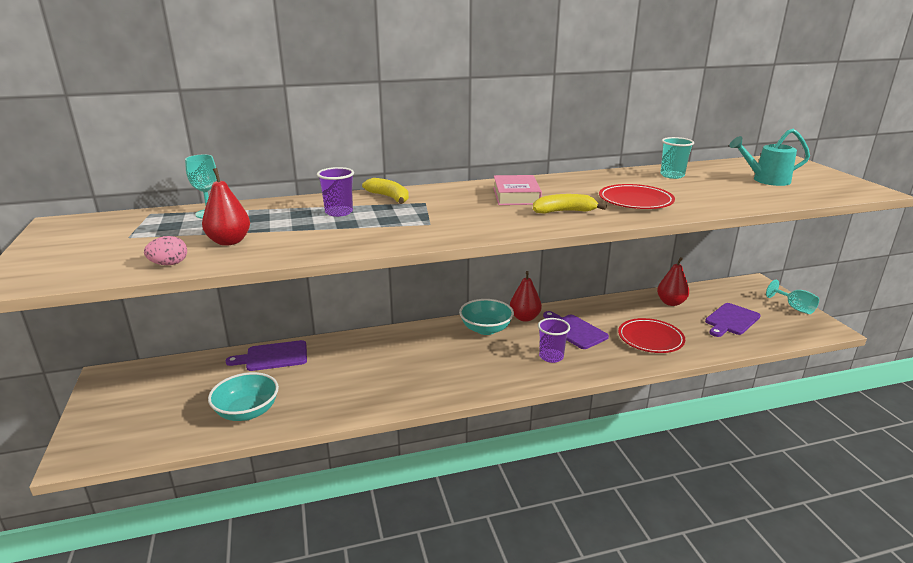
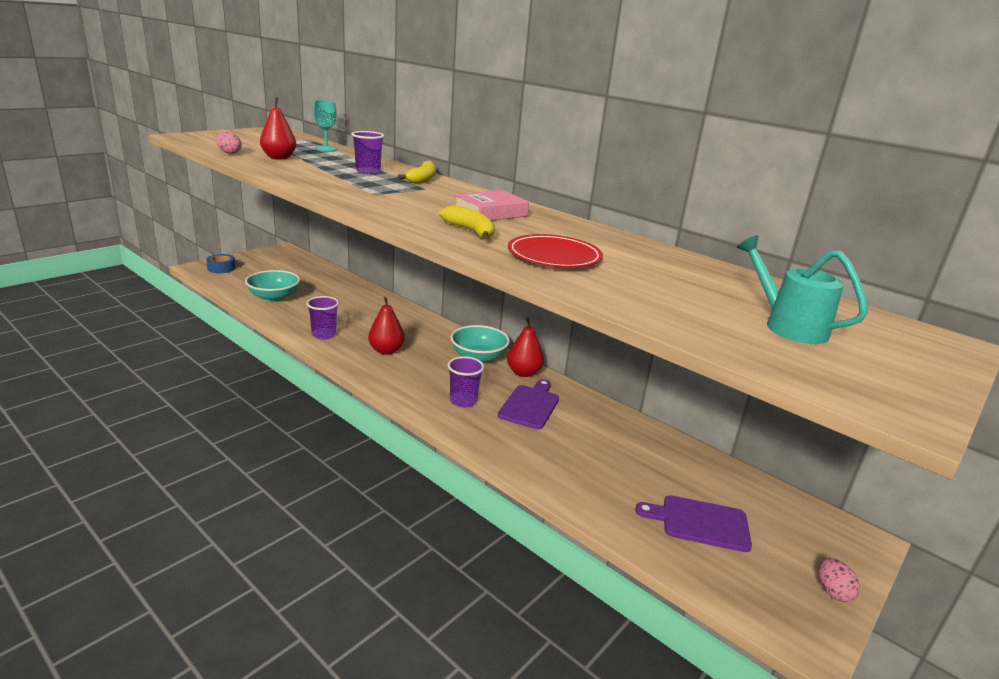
camera: 55 degrees right, 0 degrees up
purple cutting board [225,340,307,371] -> none
red plate [618,318,685,353] -> none
red pear [657,257,689,306] -> red pear moved to [368,297,405,355]
turquoise cup [661,137,694,179] -> none
turquoise goblet [766,280,819,314] -> pink egg [818,558,860,602]
none -> blue tape [206,254,236,273]
none -> purple cup [306,296,339,339]

